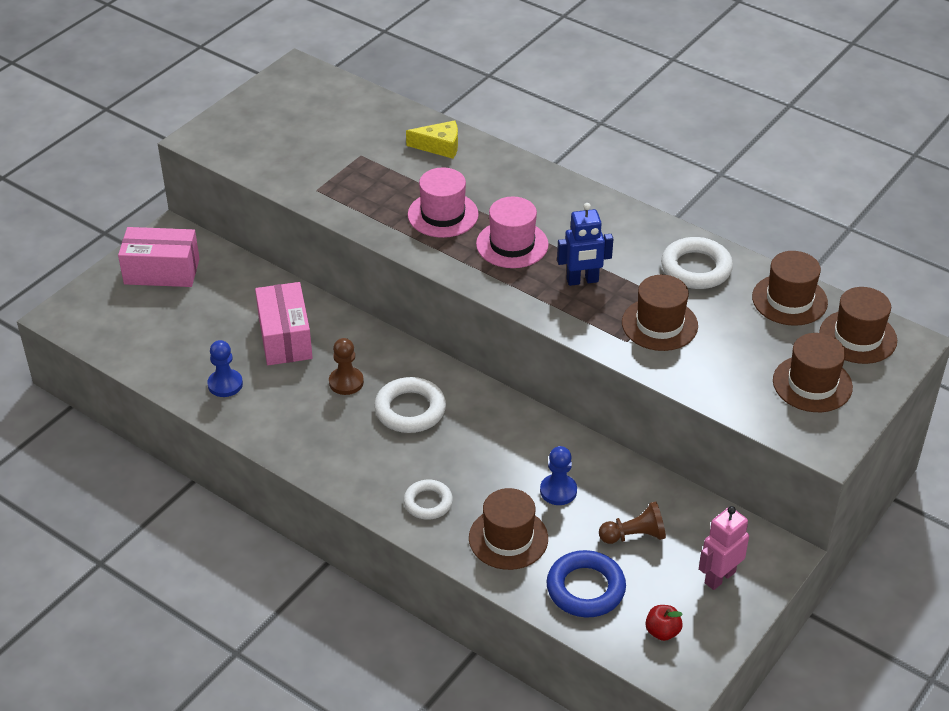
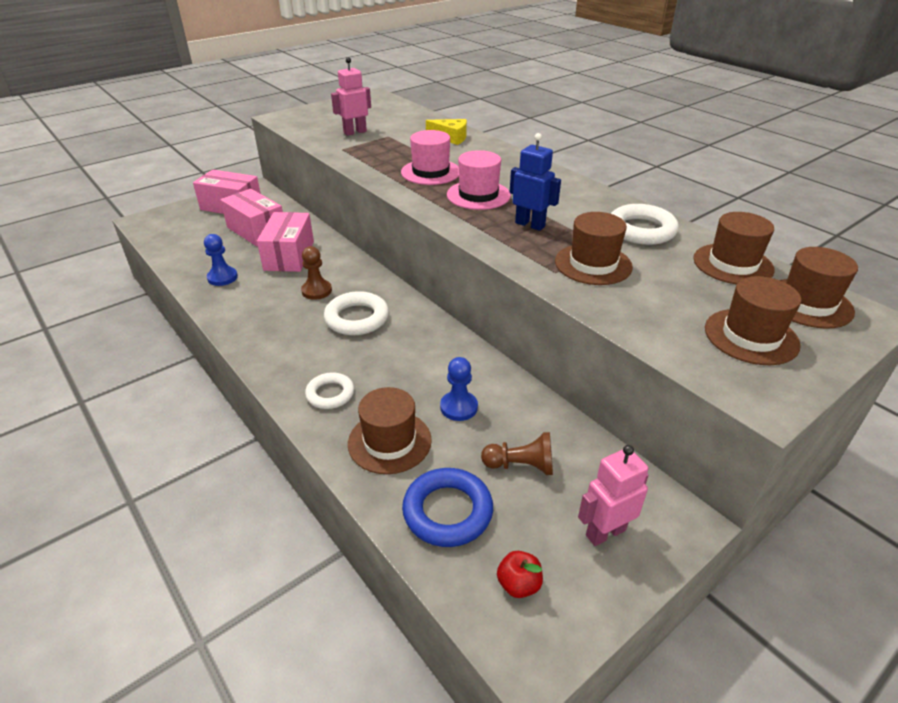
camera: 15 degrees right, 5 degrees down
blue robot [557,203,613,286] -> blue robot turned 150 degrees counterclockwise [510,133,561,231]
none -> pink box [220,189,283,246]
none -> pink robot [331,57,371,136]

